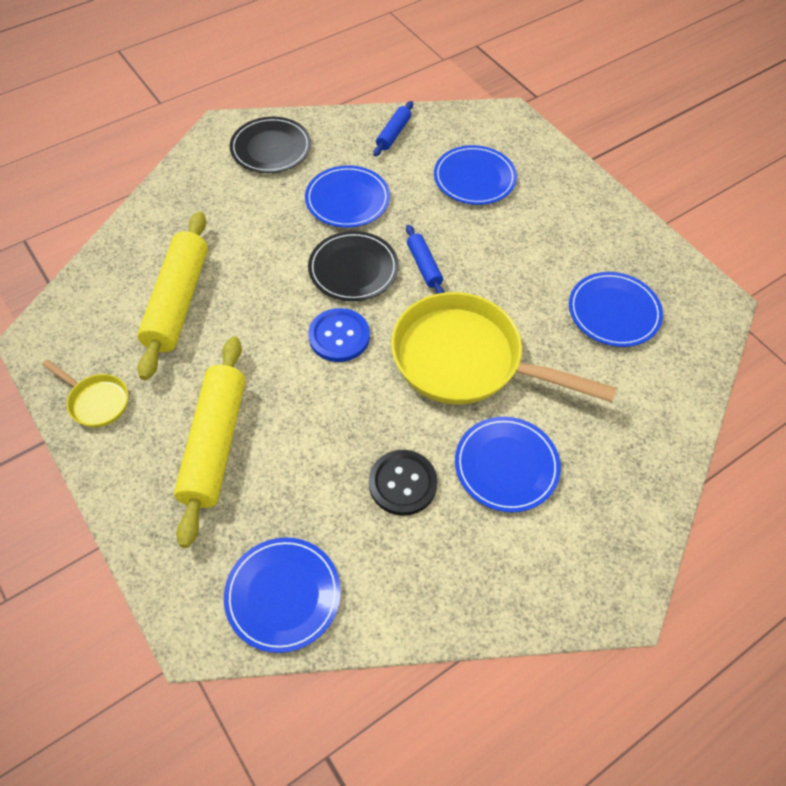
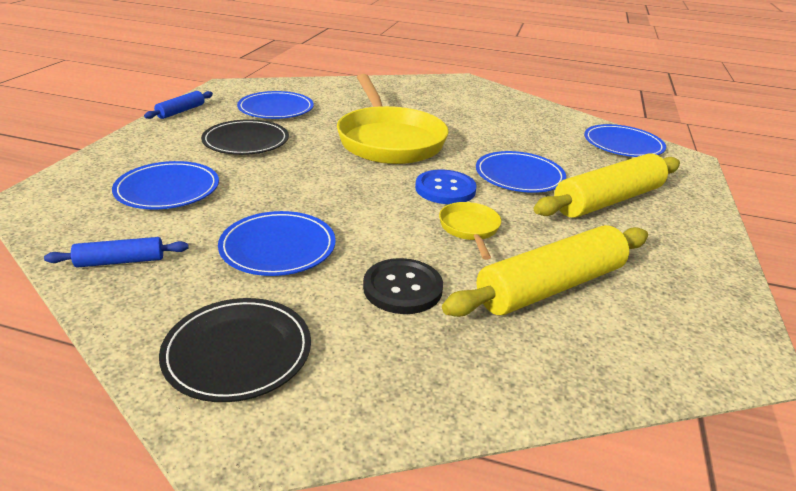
camera: 130 degrees left, 25 degrees down
yellow pan [42,360,128,427] -> yellow pan moved to [439,202,501,260]
black plate [308,231,399,301] -> black plate moved to [201,119,289,155]
black button [369,450,438,516] -> black button moved to [363,258,443,314]
blue rolling pin [406,225,445,294] -> blue rolling pin moved to [144,91,213,119]
blue plate [455,417,561,512] -> blue plate moved to [476,151,566,193]

